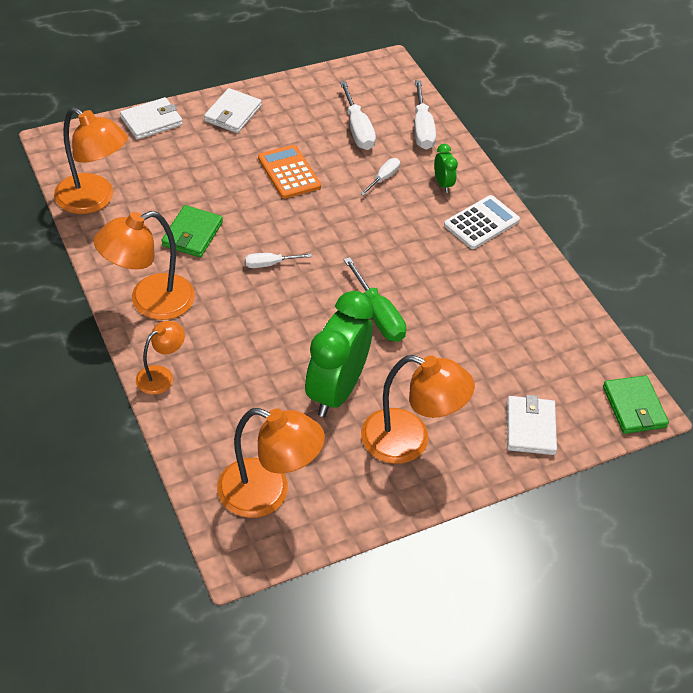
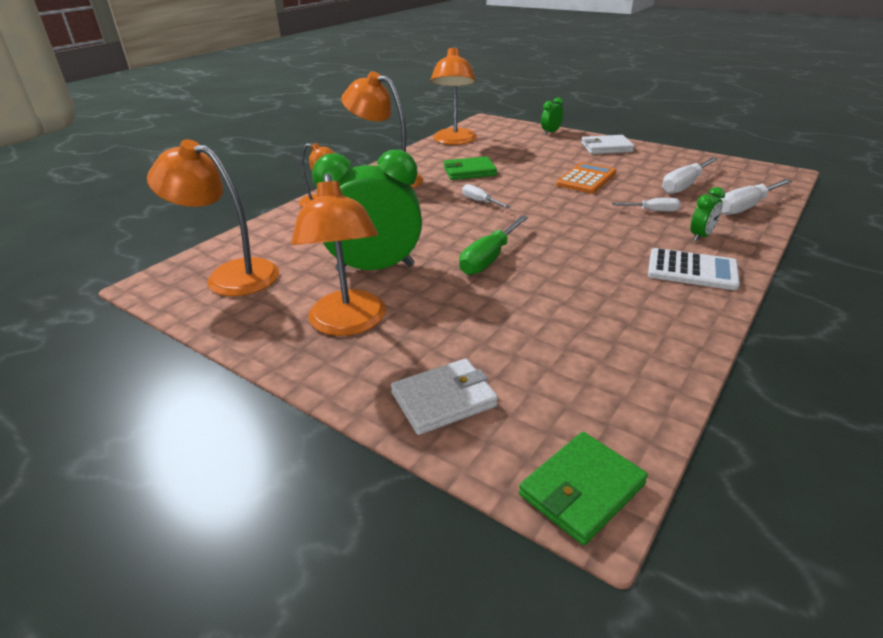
camera: 65 degrees right, 15 degrees down
white wallet [120,97,183,140] -> green clock [541,97,563,135]
orange lamp [217,408,325,518] -> orange lamp turned 120 degrees clockwise [147,139,279,296]

